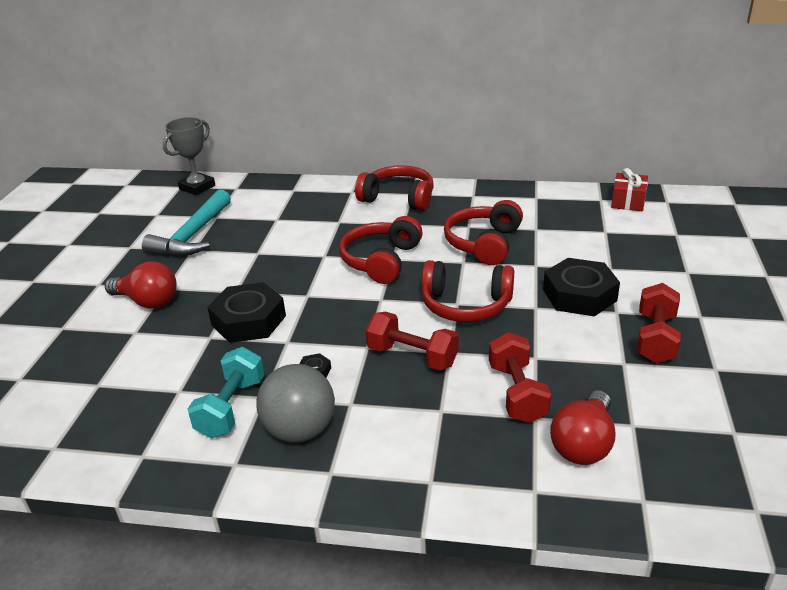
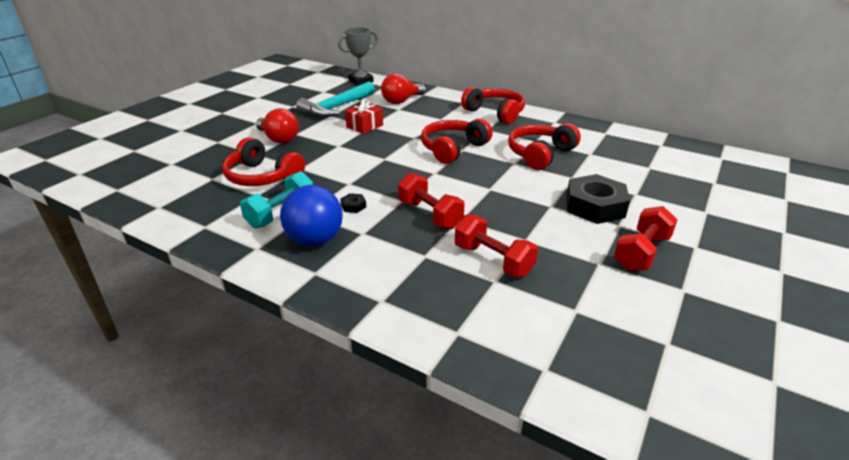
camera: 20 degrees right, 0 degrees up
black nut [207,282,286,343] -> none
grey ball [256,364,335,443] -> blue ball [280,185,343,246]
red headphones [421,260,514,322] -> red headphones moved to [222,137,305,186]
red dumbbell [489,332,551,423] -> red dumbbell turned 60 degrees counterclockwise [455,214,538,277]
red light bulb [550,390,616,465] -> red light bulb moved to [381,74,426,104]
red gift [611,168,648,211] -> red gift moved to [345,98,383,134]

